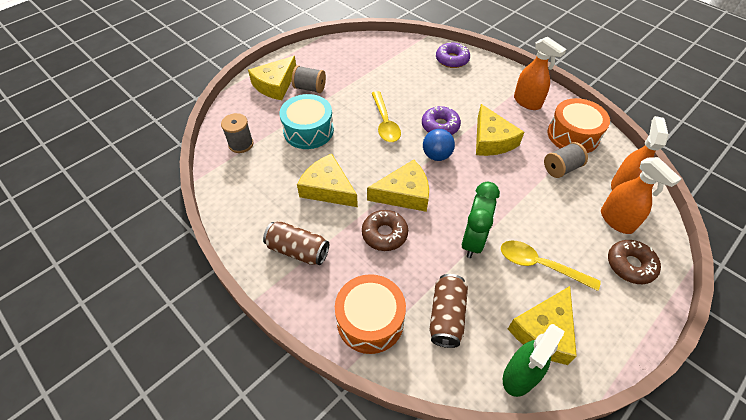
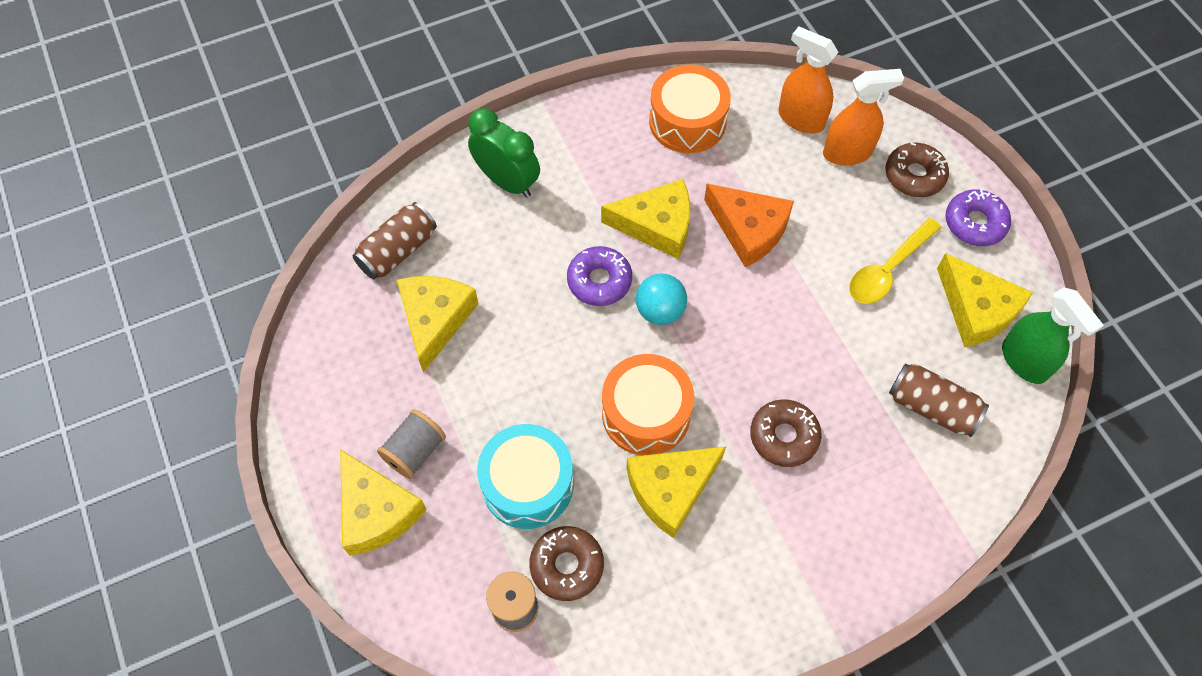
camera: 70 degrees left, 10 degrees up
brown can [263,221,329,265] -> brown can moved to [353,202,437,280]
orange drum [335,274,406,354] -> orange drum moved to [602,354,694,456]
yellow cheese [367,160,429,212] -> yellow cheese moved to [397,276,479,373]
yellow spoon [372,91,401,142] -> none
blue ball [423,129,455,161] -> turquoise ball [636,273,687,325]
purple donut [436,42,470,68] -> purple donut moved to [945,189,1011,246]
green clock [462,182,500,258] -> green clock moved to [468,108,540,198]
orange spray bottle [514,37,566,110] -> none
grey spool [544,142,588,178] -> none
none -> brown donut [529,526,604,601]
none -> orange cheese [704,184,794,267]

